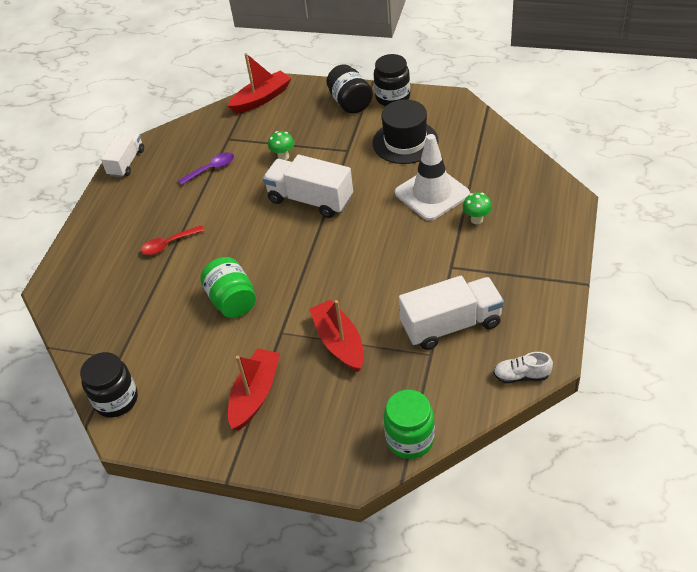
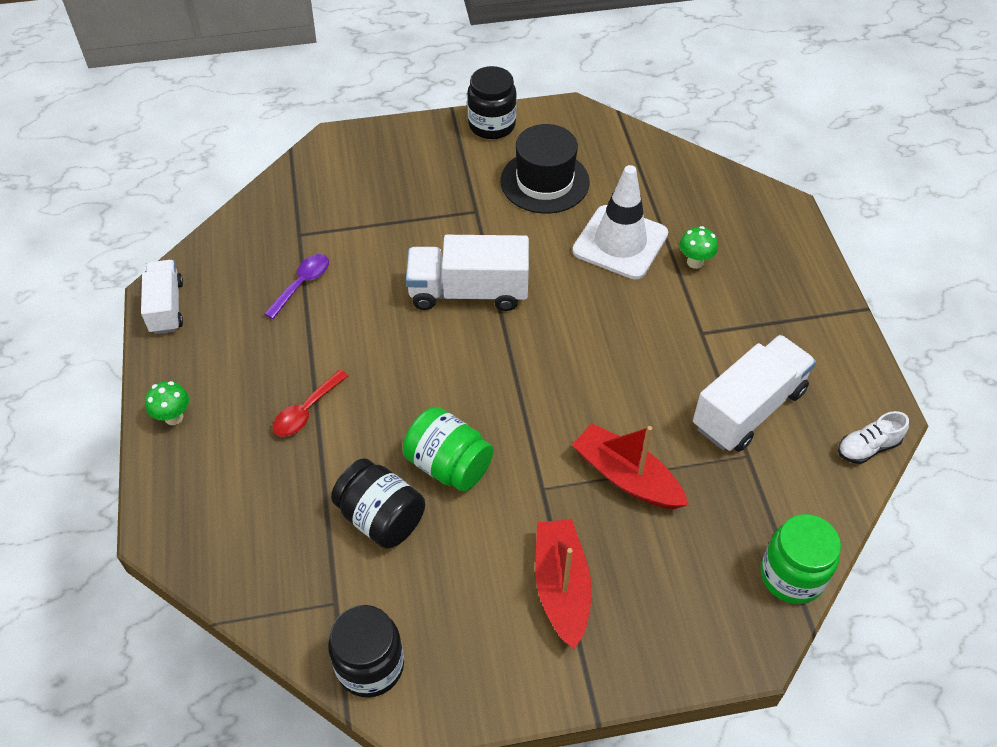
camera: 30 degrees left, 5 degrees up
red boat [228,53,291,113] -> none
green mushroom [268,131,294,160] -> green mushroom moved to [145,381,189,425]
black jar [326,64,373,114] -> black jar moved to [331,458,425,549]

